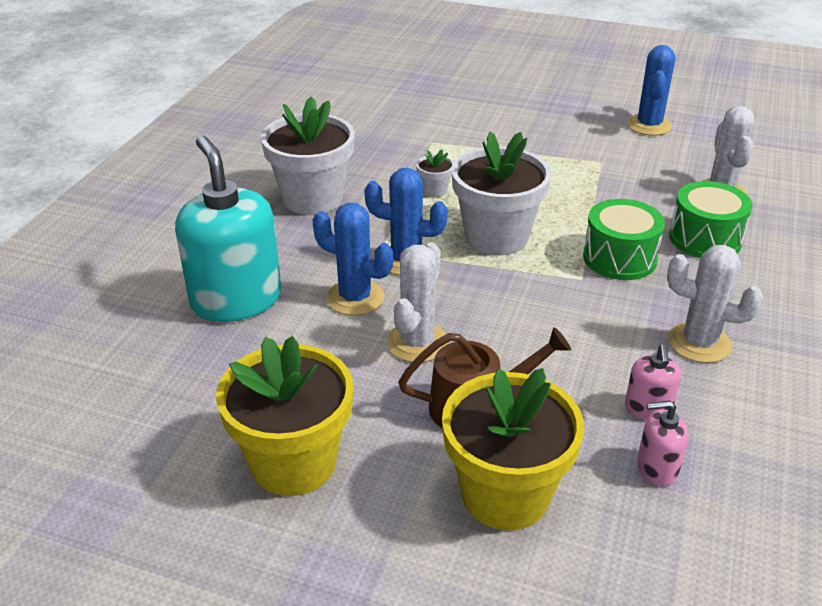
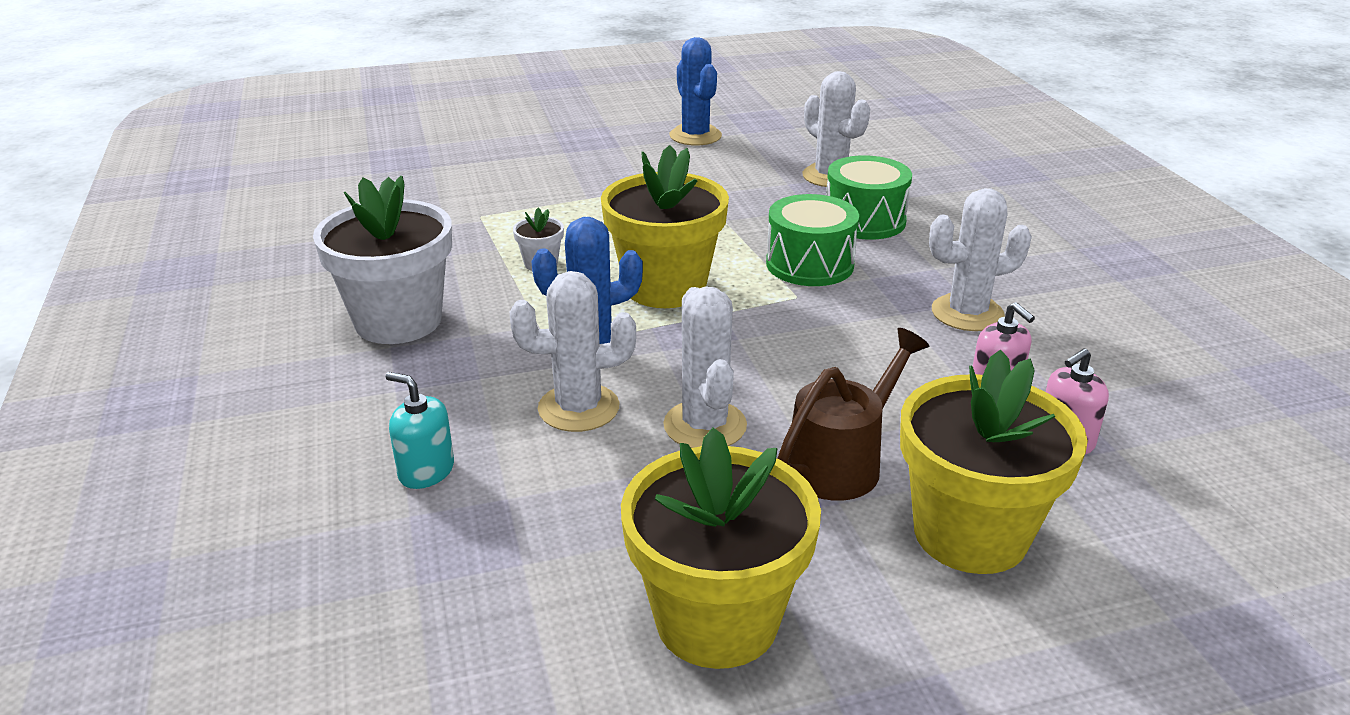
camera: 35 degrees left, 5 degrees down
turquoise soap dispenser [175,136,281,322] -> turquoise soap dispenser [386,372,454,489], size x0.45
blue cactus [313,203,393,316] -> white cactus [510,271,636,432]
white flower pot [452,132,552,256] -> yellow flower pot [601,145,729,308]

